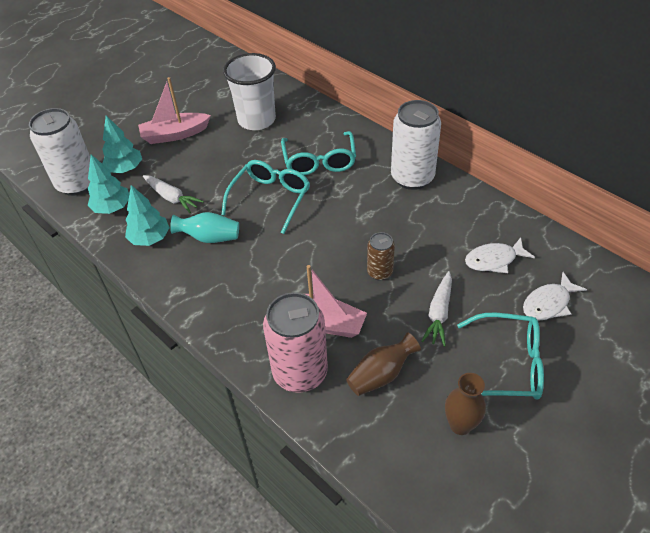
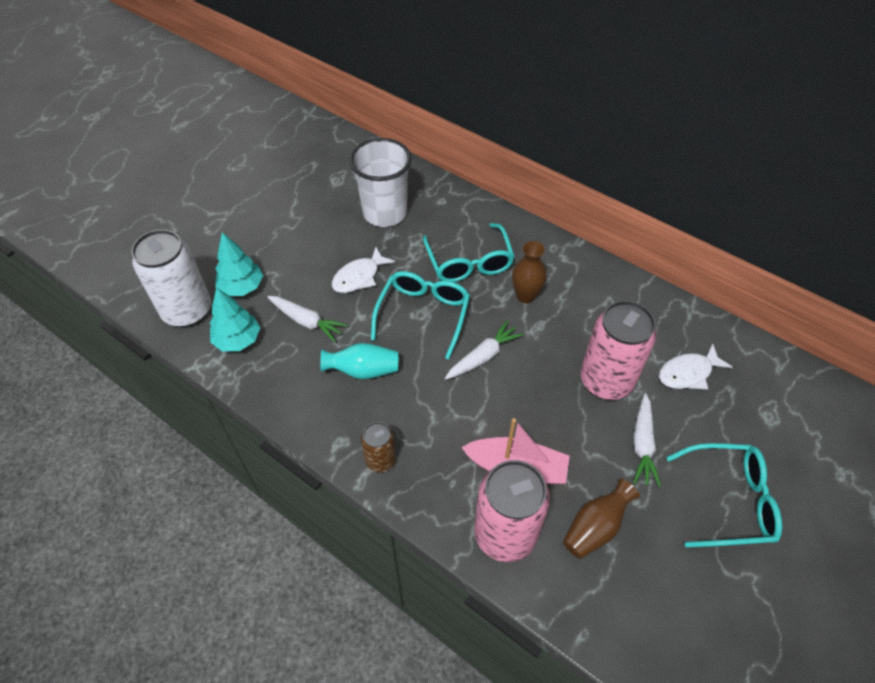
camera: 10 degrees left, 5 degrees up
turquoise tree [125,185,170,246] -> none
pink boat [138,77,211,144] -> none
brown can [367,232,395,280] -> brown can moved to [361,422,396,472]
white can [391,100,441,190] -> none
brown vase [445,373,486,435] -> brown vase moved to [512,241,547,303]
white fish [523,272,587,320] -> white fish moved to [332,247,395,293]
none -> white carrot [445,320,523,380]
none -> pink can [580,300,657,400]

